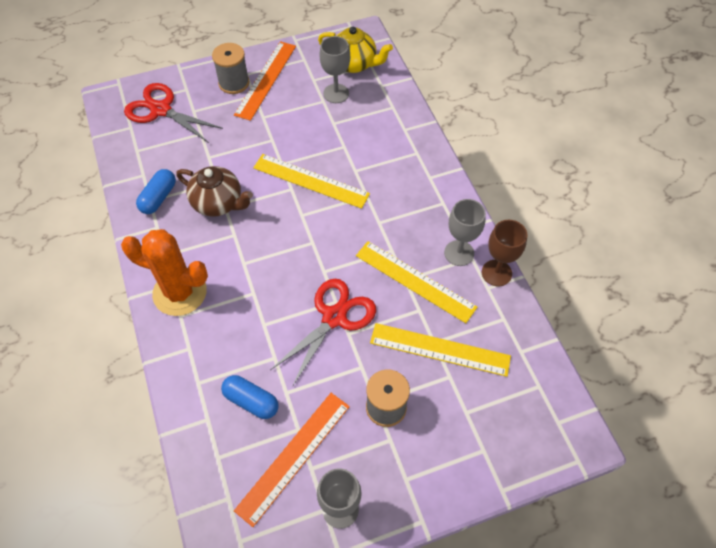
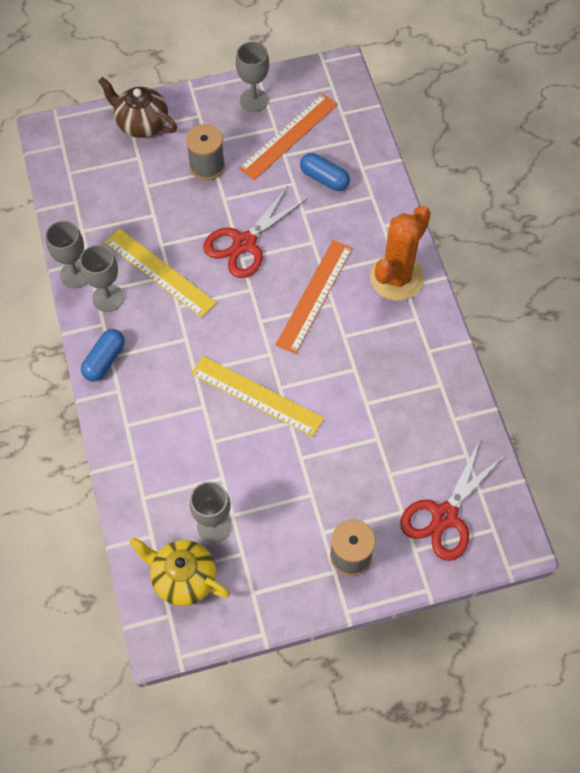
camera: 175 degrees left, 5 degrees up
orange cactus [121,229,208,316] -> orange cactus turned 75 degrees counterclockwise [370,206,431,301]
red scissors [124,83,223,143] -> red scissors turned 90 degrees clockwise [400,440,504,561]
blue capsule [136,169,176,214] -> blue capsule moved to [81,329,125,382]
brown teapot [176,166,253,217] -> brown teapot moved to [98,77,177,138]
orange ruler [234,41,296,121] -> orange ruler moved to [276,240,353,354]
yellow ruler [370,323,511,377] -> none
brown goblet [482,220,527,287] -> grey goblet [45,221,87,288]

